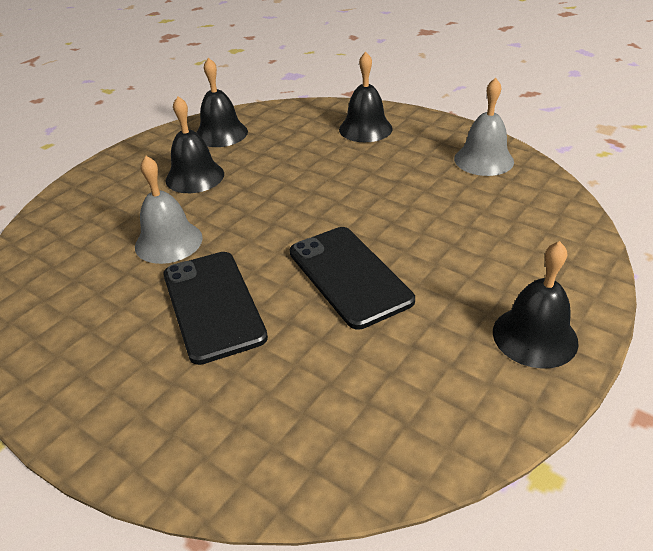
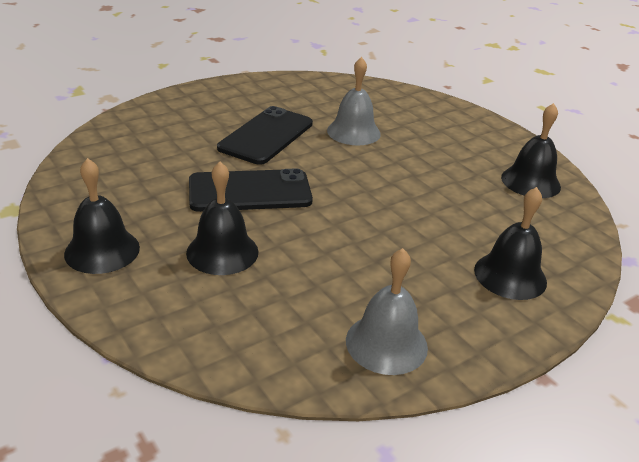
camera: 105 degrees right, 5 degrees down
black phone [163,252,268,365] -> black phone turned 60 degrees counterclockwise [217,106,313,165]
black bell [165,96,224,193] -> black bell moved to [186,162,259,275]

